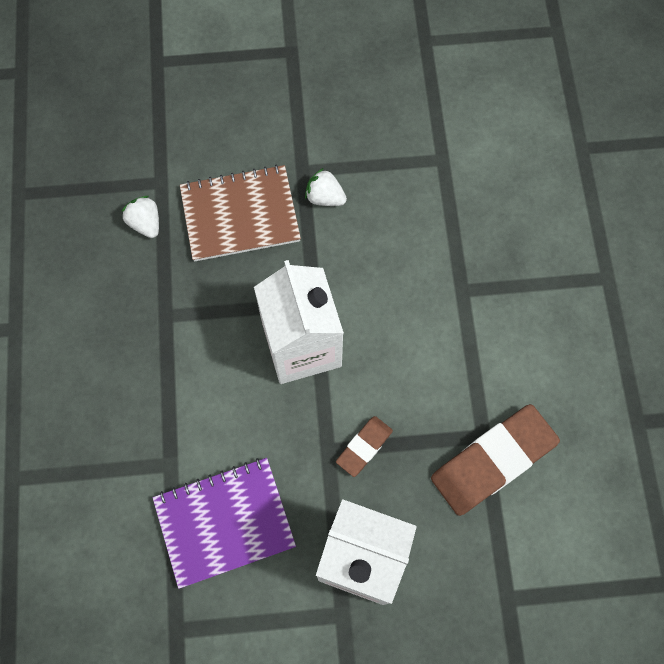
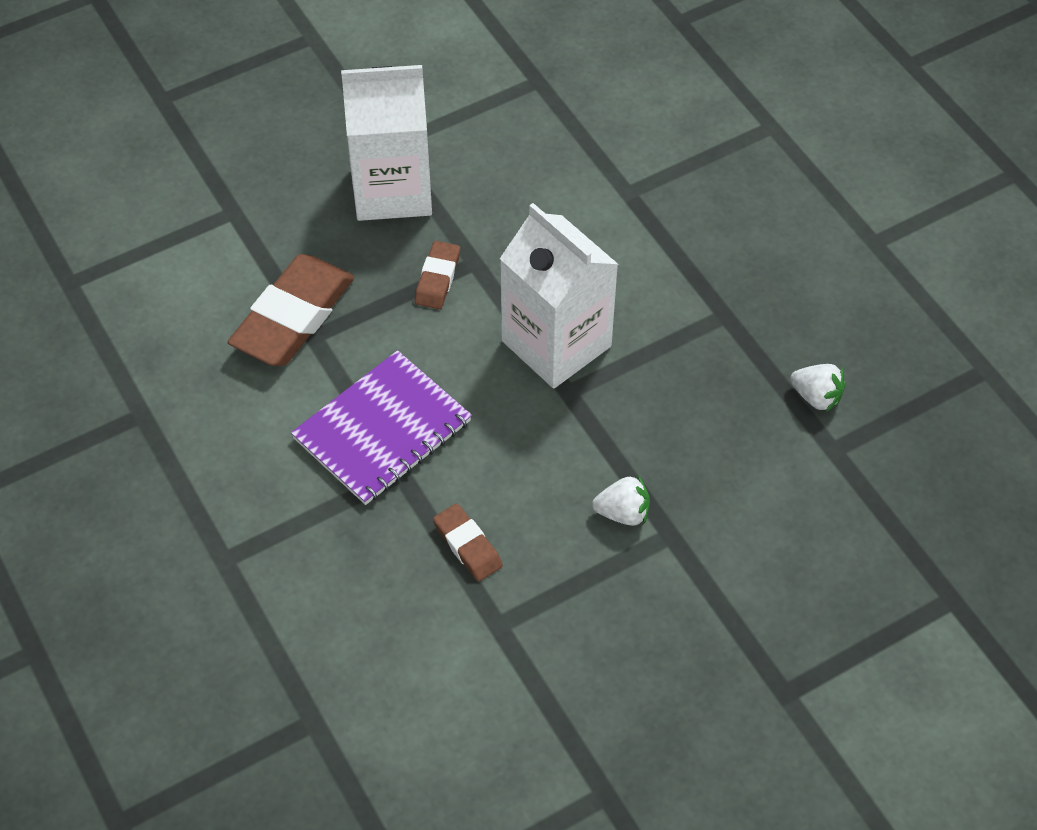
camera: 155 degrees right, 15 degrees down
purple notebook [153,458,296,589] -> purple notebook moved to [291,350,472,505]
brown notebook [180,165,301,262] -> none
none -> brown eraser [433,503,503,581]

